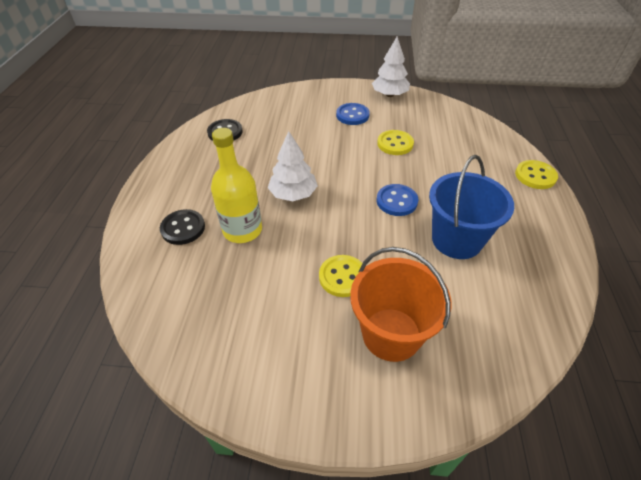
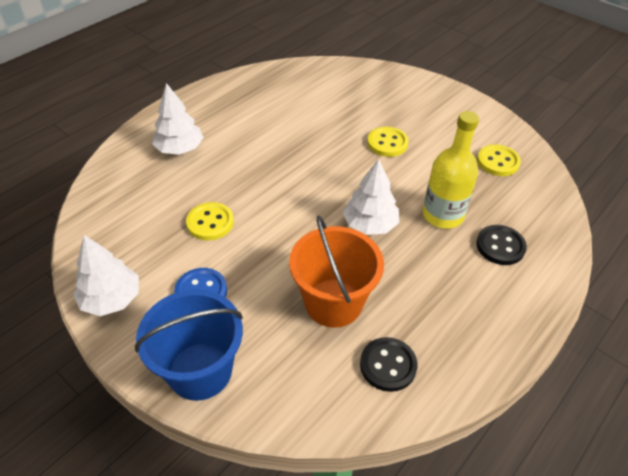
camera: 145 degrees left, 0 degrees up
orange bucket [350,247,452,362] -> orange bucket moved to [289,216,384,328]
blue button [377,184,418,216] -> none
blue bucket [429,155,514,259] -> blue bucket moved to [135,289,243,401]
yellow button [515,160,558,189] -> yellow button moved to [477,144,521,176]
none -> white tree [152,83,204,155]

